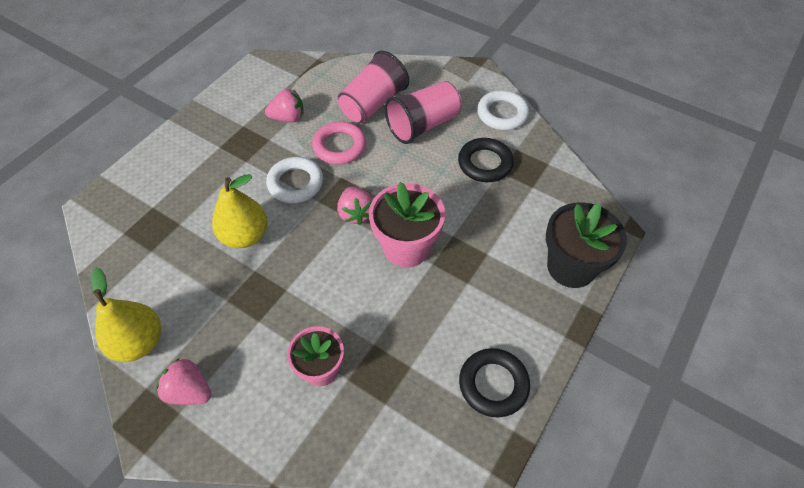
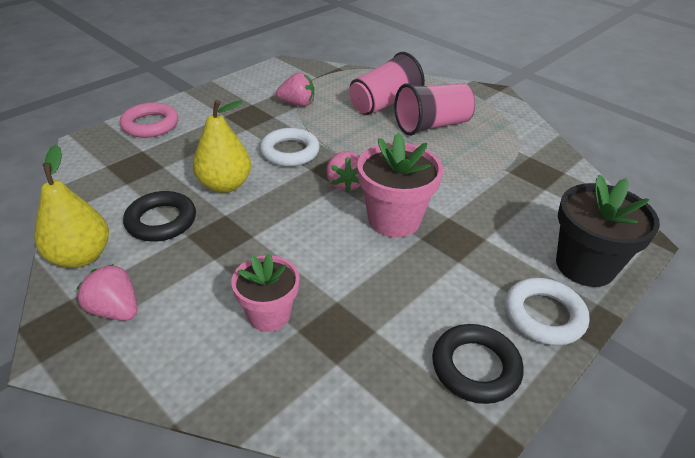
camera: 10 degrees right, 15 degrees down
pink ring [312,121,366,164] -> pink ring moved to [120,102,178,138]
black ring [458,138,514,182] -> black ring moved to [123,191,196,242]
white ring [477,90,529,130] -> white ring moved to [505,278,590,345]

